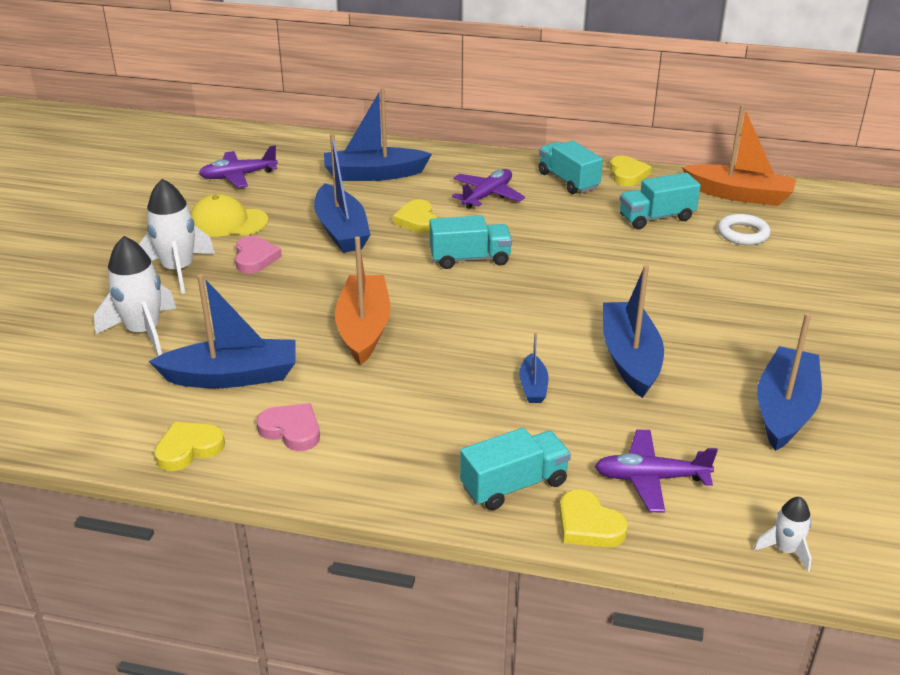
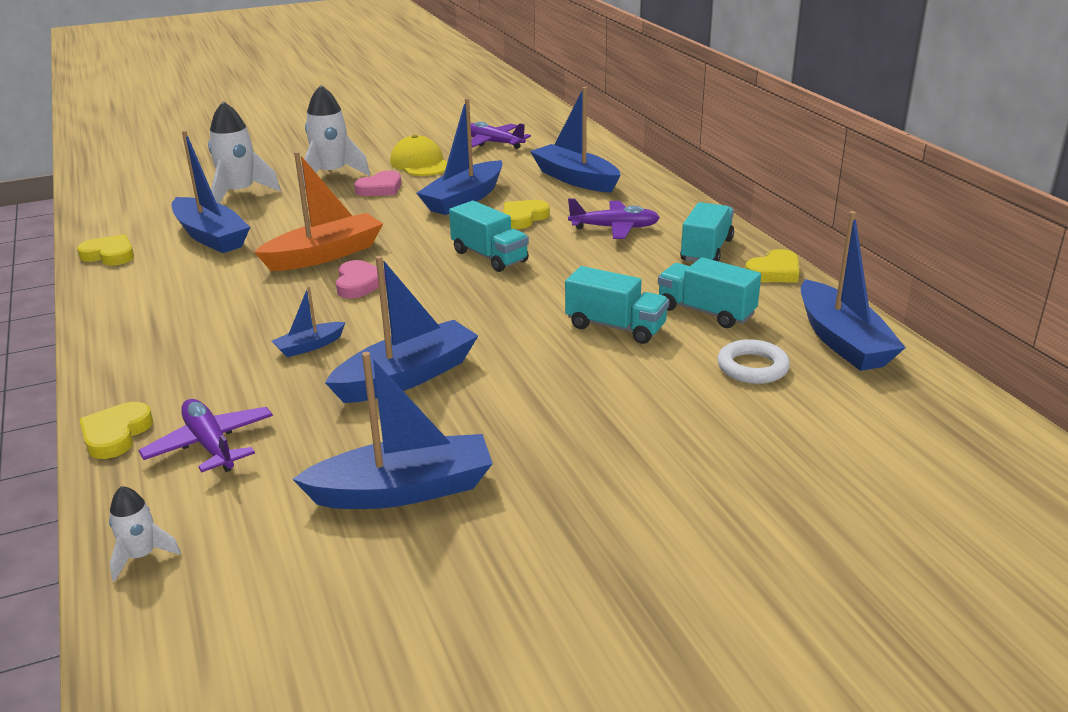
camera: 55 degrees right, 5 degrees down
pink heart [256,403,320,451] -> pink heart moved to [336,260,386,299]
turquoise truck [460,428,571,510] -> turquoise truck moved to [565,266,669,344]
orange boat [682,105,796,206] -> blue boat [801,211,906,371]

